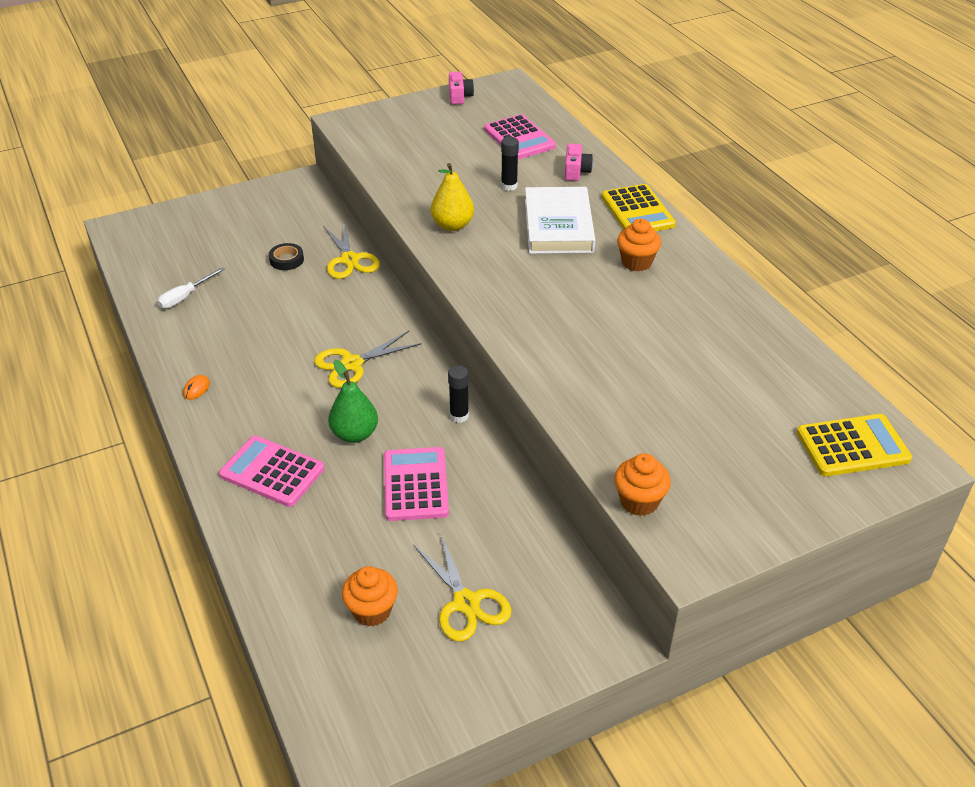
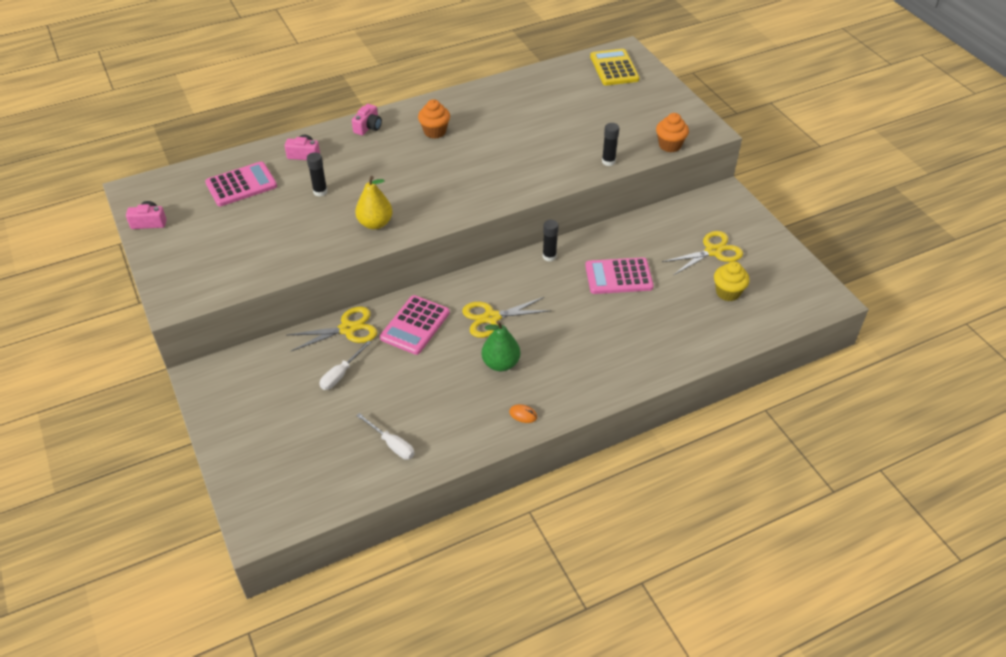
camera: 90 degrees left, 5 degrees up
pink calculator [219,436,324,507] -> pink calculator moved to [380,295,450,355]
black tape [269,243,304,270] -> white screwdriver [319,340,371,390]
yellow scissors [314,331,422,388] -> yellow scissors turned 105 degrees clockwise [462,297,551,338]
green pear [328,360,378,443] -> green pear moved to [481,320,520,371]
orange cupcake [342,566,398,627] -> yellow cupcake [714,261,750,301]
white book [525,187,595,254] -> none
yellow calculator [602,184,676,231] -> pink camera [352,104,382,135]
none -> black glue stick [602,123,619,166]

